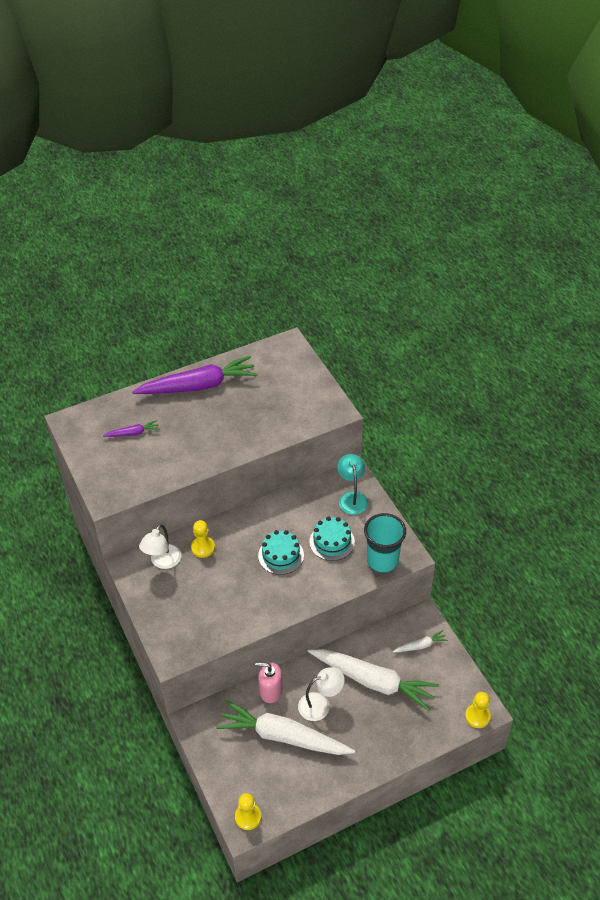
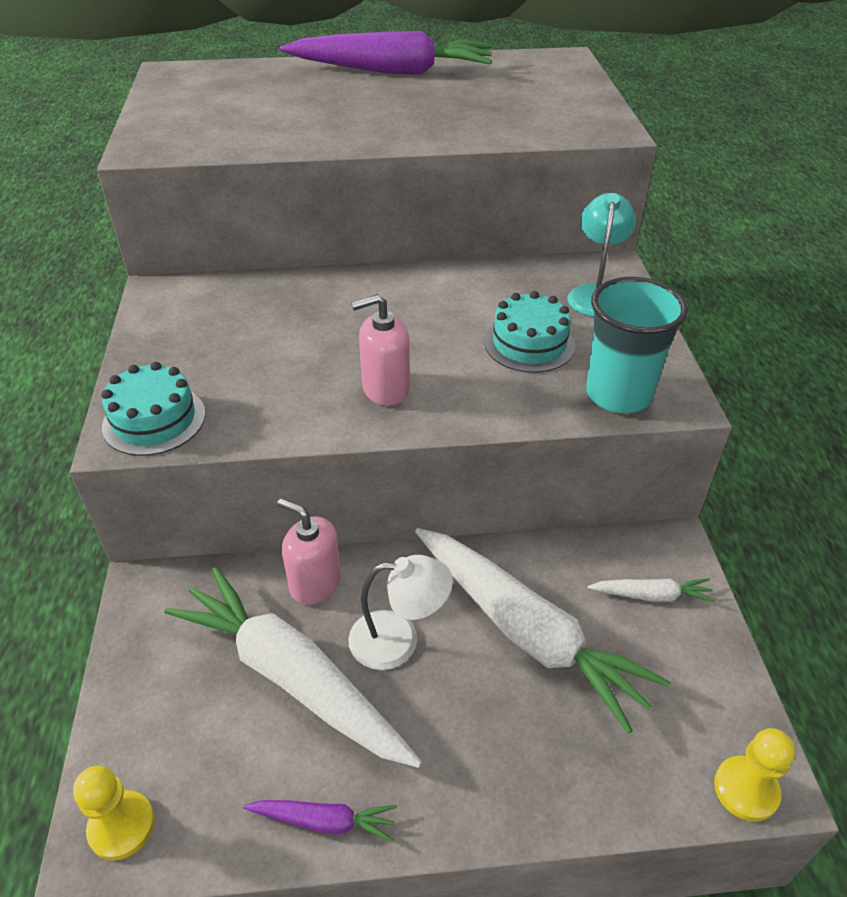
camera: 20 degrees right, 5 degrees down
purple carrot [103,420,159,437] -> purple carrot moved to [243,800,397,842]
white lamp [139,524,181,569] -> none
yellow pawn [191,520,215,558] -> none
turquoise cake [258,530,304,575] -> turquoise cake moved to [101,362,206,456]
none -> pink soap dispenser [351,294,410,406]

